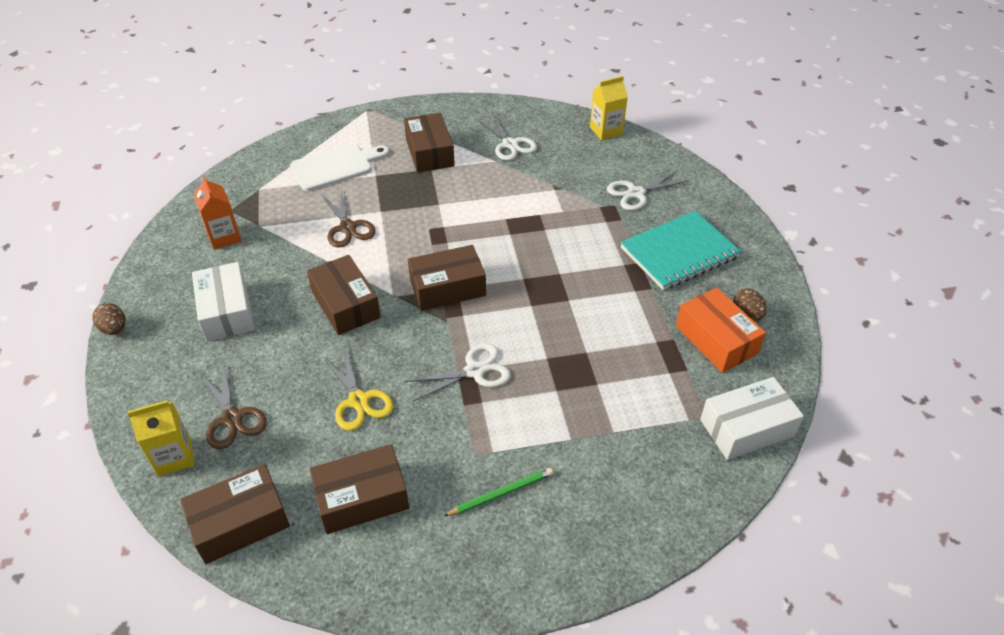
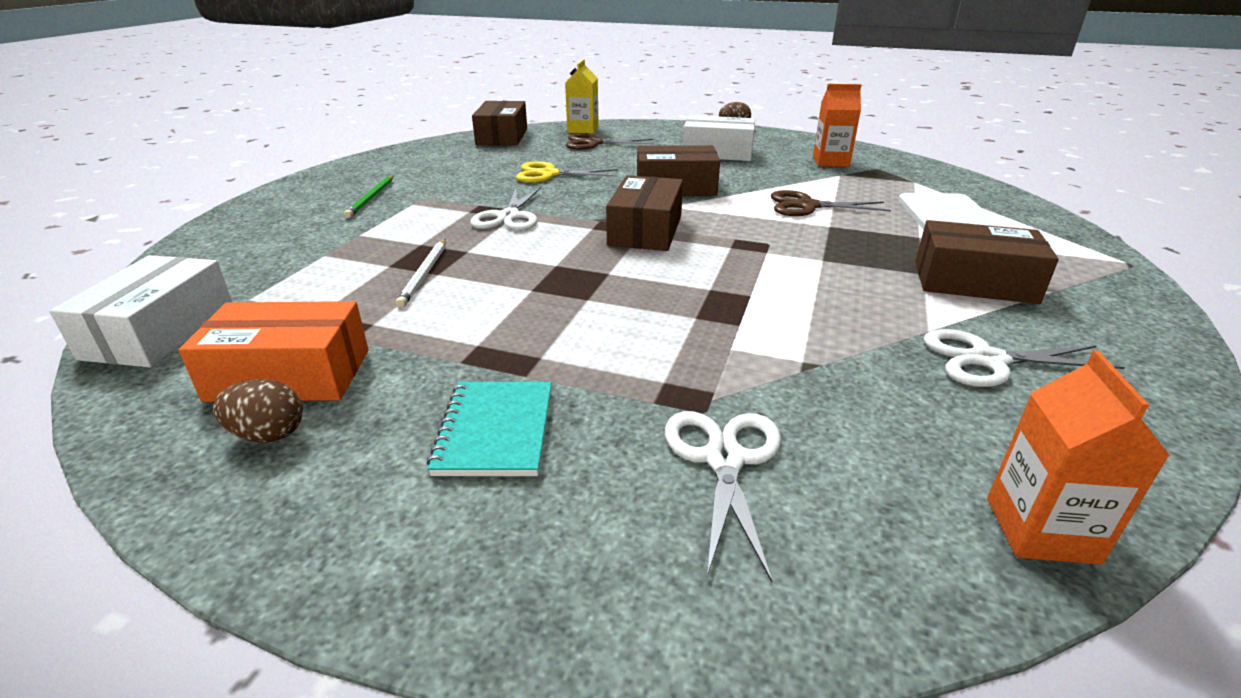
camera: 120 degrees right, 15 degrees down
brown box [310,444,409,534] -> none
yellow carton [590,76,628,140] -> orange carton [987,350,1170,565]
turquoise notebook [620,211,741,290] -> turquoise notebook [427,382,552,476], size x0.61
none -> white pencil [396,239,446,308]

